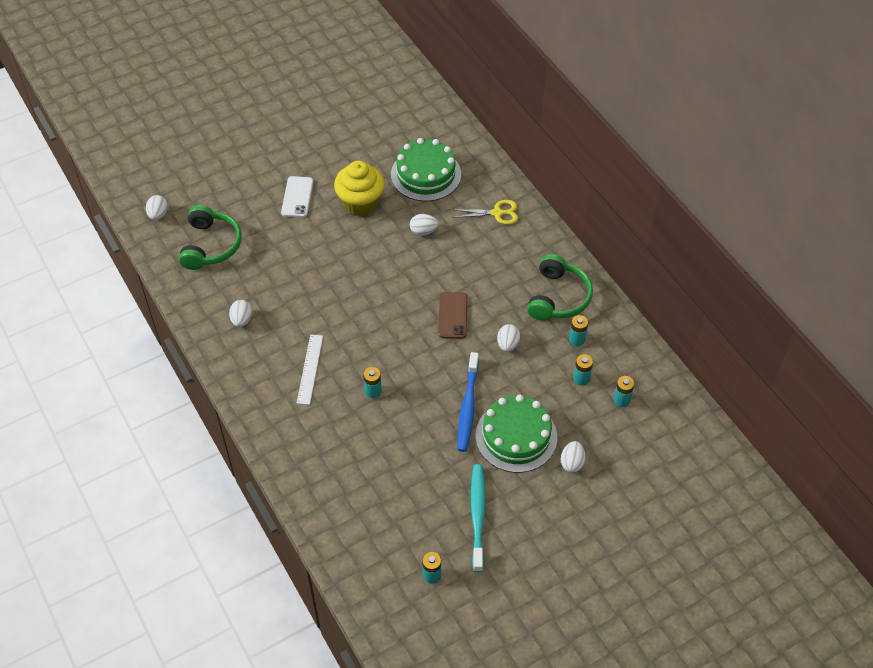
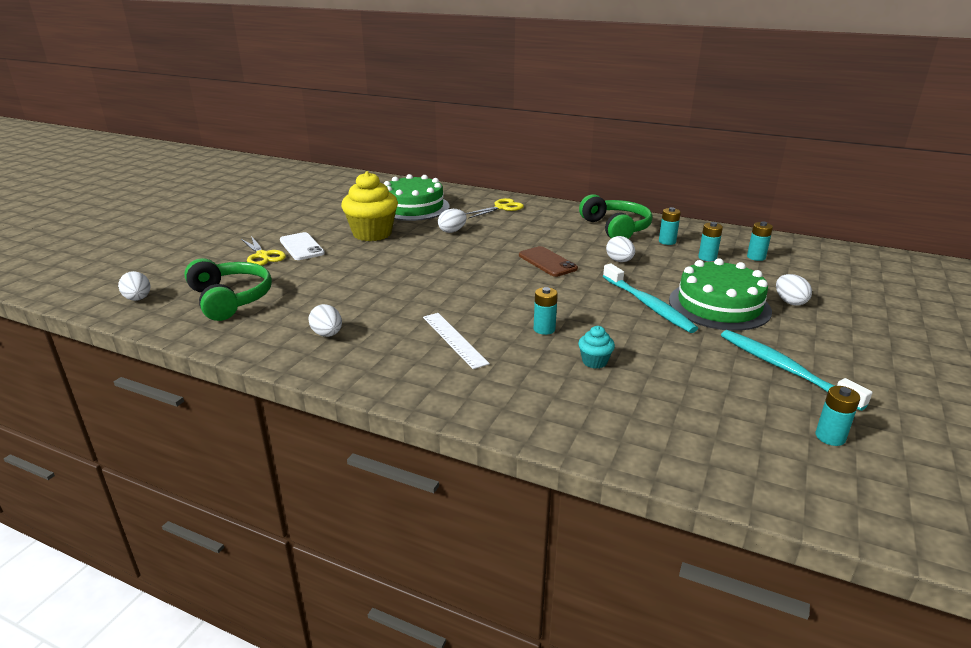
camera: 35 degrees left, 25 degrees down
blue toothbrush [458,352,479,452] -> turquoise toothbrush [603,264,698,333]
none -> yellow scissors [241,236,286,266]
none -> turquoise cupcake [578,326,615,369]

